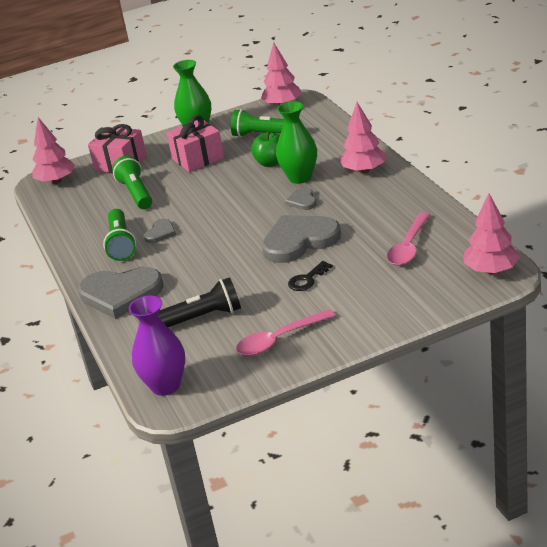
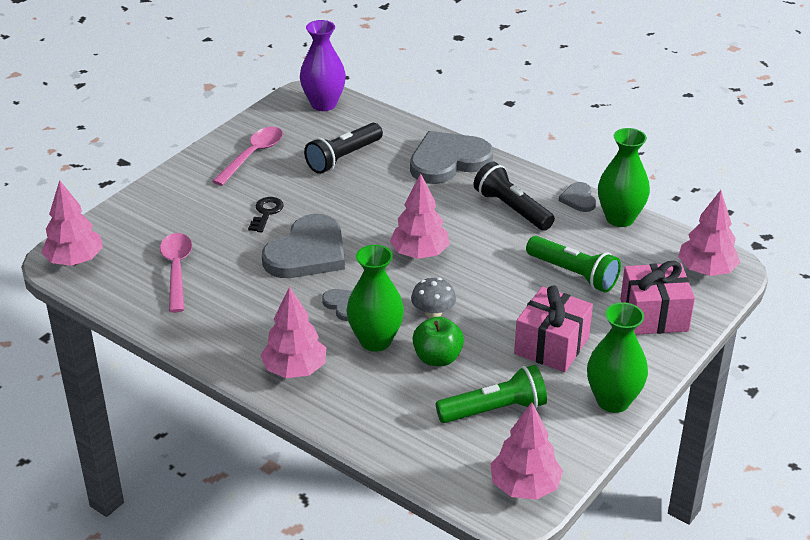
camera: 145 degrees right, 5 degrees up
green flashlight [103,209,136,261] -> black flashlight [474,162,555,231]
grey heart [144,219,176,243] -> grey heart moved to [559,182,596,212]
none -> pink tree [390,173,450,259]
none -> grey mushroom [411,278,456,318]
none -> green vase [598,128,650,227]

